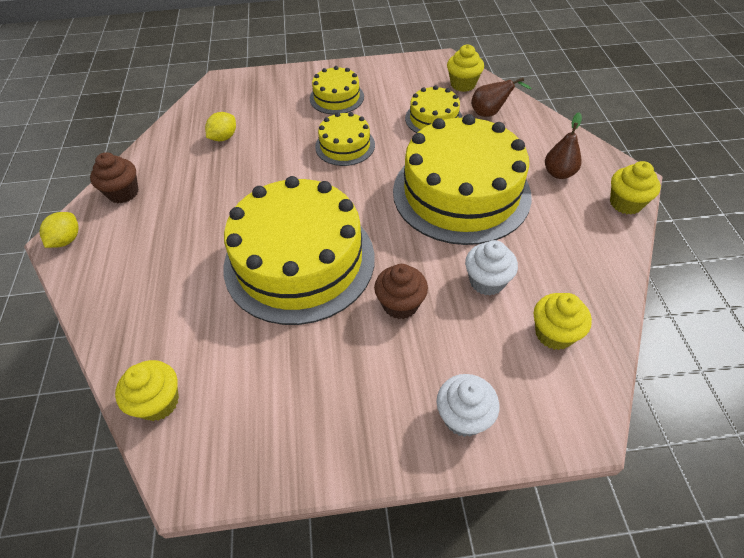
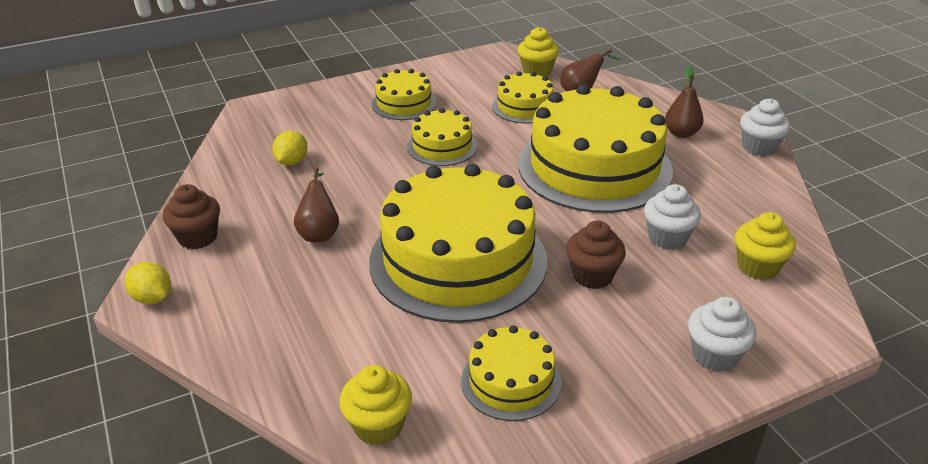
camera: 20 degrees left, 15 degrees down
yellow lemon [40,212,79,248] -> yellow lemon turned 45 degrees counterclockwise [125,262,171,304]
yellow cupcake [610,161,661,214] -> white cupcake [740,98,790,156]
none -> brown pear [294,168,339,243]
none -> yellow cake [461,325,561,421]

